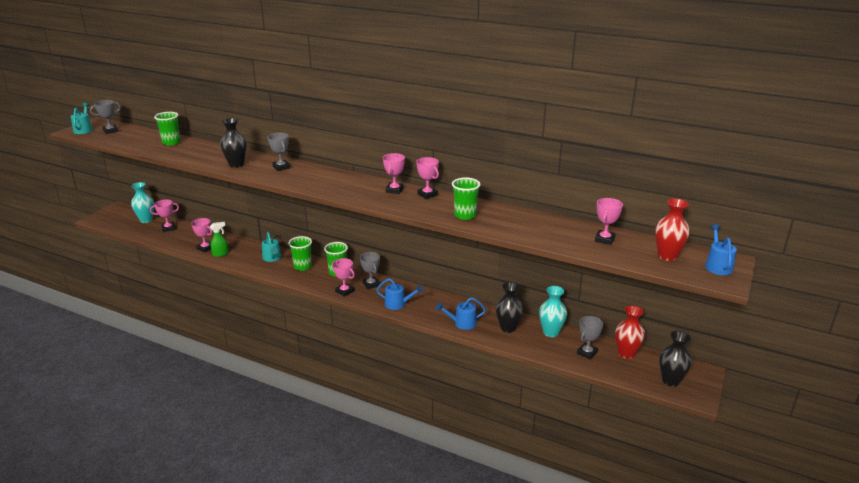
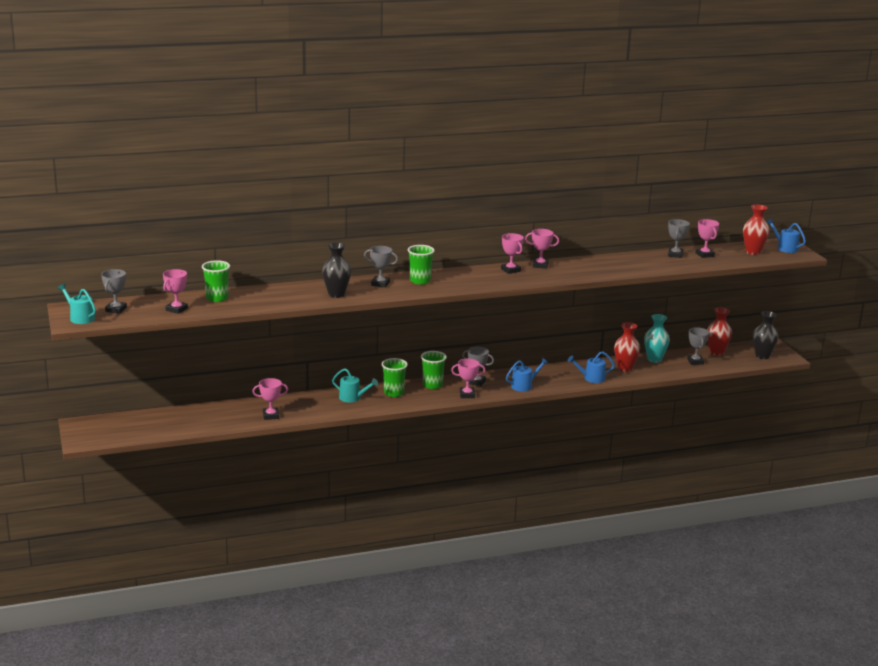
camera: 45 degrees left, 5 degrees down
turquoise vase [131,182,154,223] -> none
pink trophy [150,199,179,232] -> pink trophy moved to [163,269,188,314]
green spray bottle [210,222,228,257] -> none
blue watering can [436,297,486,330] -> blue watering can turned 45 degrees clockwise [567,351,615,383]
green cup [452,178,480,220] -> green cup moved to [408,245,435,285]
black vase [496,282,524,333] -> red vase [614,322,640,372]
none -> grey trophy [668,219,690,258]

